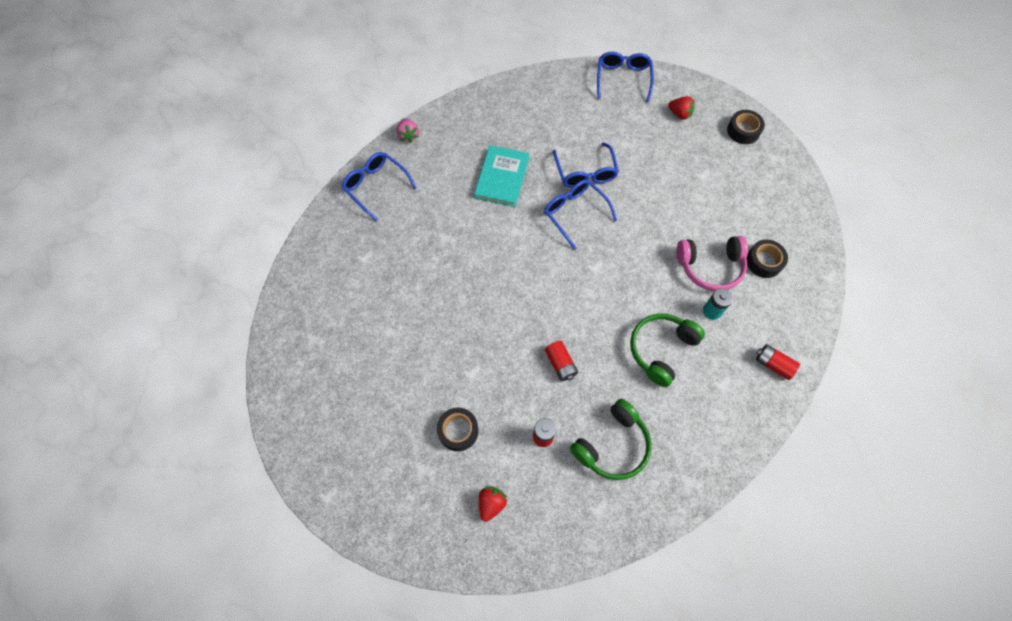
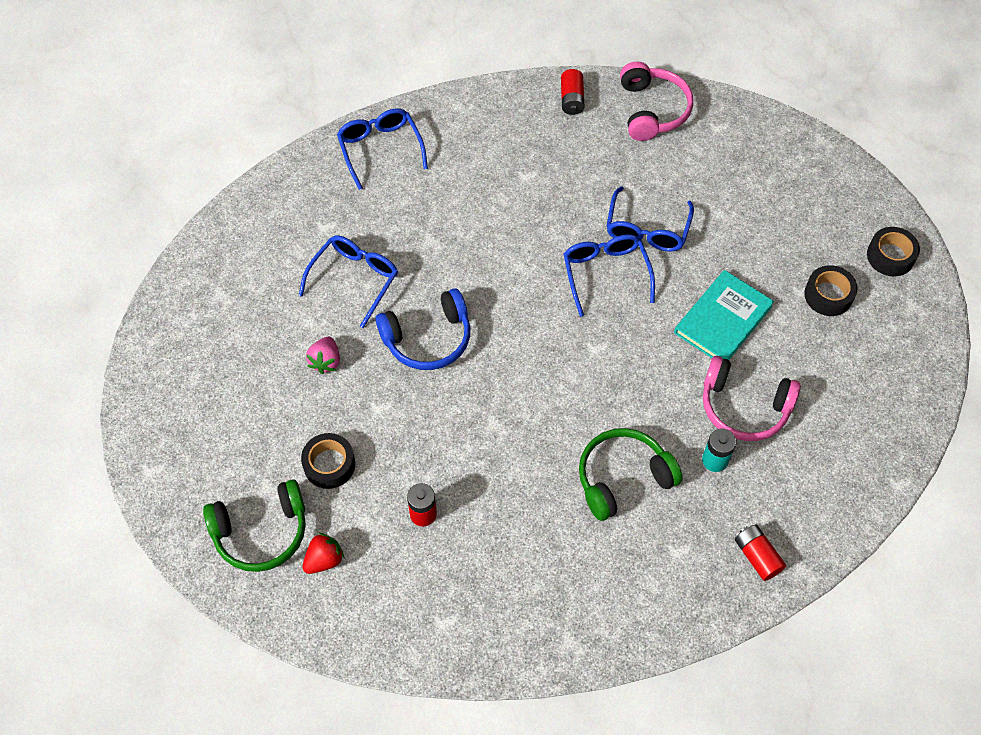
camera: 25 degrees right, 5 degrees down
pink strawberry [396,119,419,143] -> pink strawberry moved to [306,337,340,374]
turquoise book [474,145,530,207] -> turquoise book moved to [674,270,774,360]
red battery [545,341,578,381] -> red battery moved to [561,69,584,115]
green headphones [570,399,652,480] -> green headphones moved to [203,479,306,572]
blue glasses [597,52,654,102] -> blue glasses moved to [299,235,398,328]
red strawberry [668,96,695,119] -> none
black tape [747,239,788,278] -> black tape moved to [804,265,857,316]
none -> blue headphones [376,288,470,370]
none -> pink headphones [620,62,693,141]

